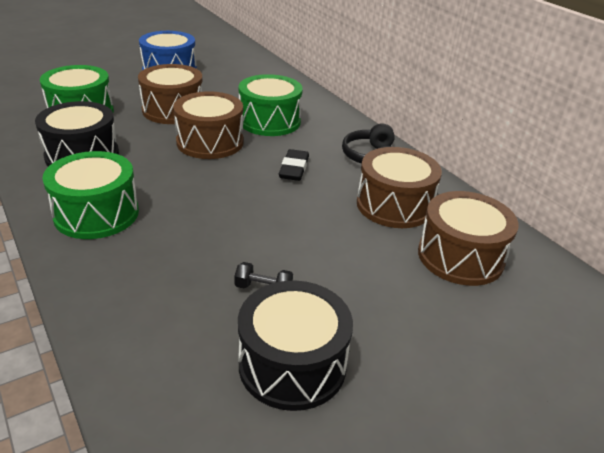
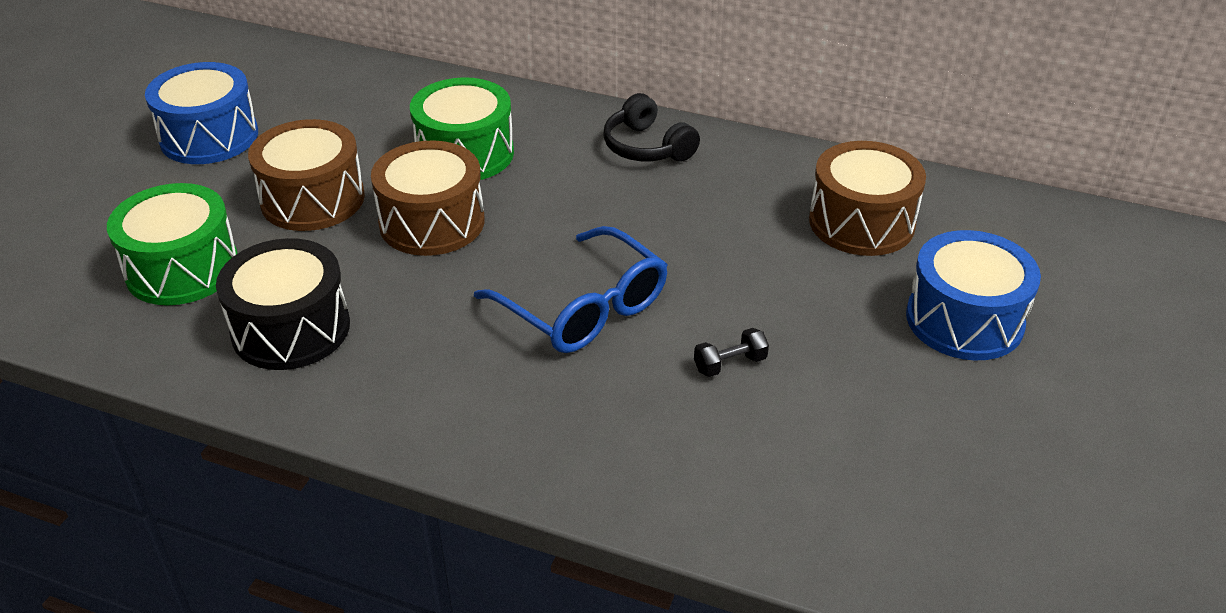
camera: 35 degrees left, 5 degrees up
green drum [42,151,139,239] -> none
black drum [238,281,353,411] -> none
black eraser [279,149,309,181] -> none
brown drum [357,147,442,228] -> none
none -> blue glasses [474,226,667,353]
none -> blue drum [906,230,1041,360]

